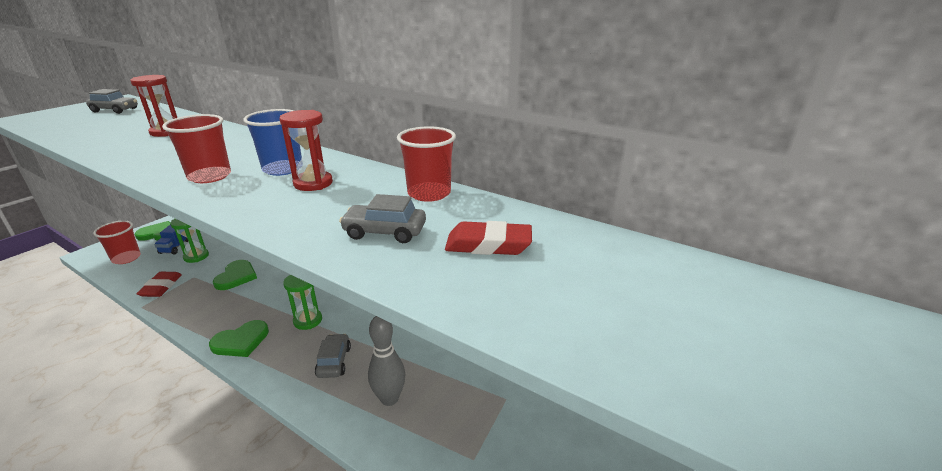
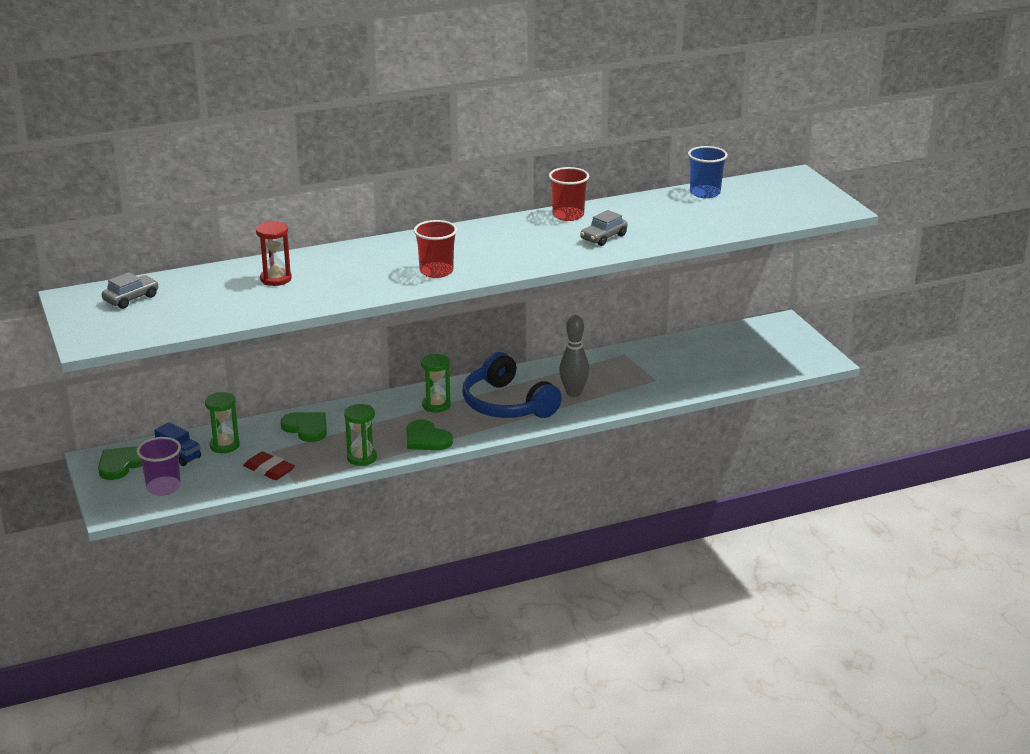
camera: 55 degrees left, 0 degrees up
red cup [93,220,141,264] -> purple cup [137,437,181,496]
green heart [209,320,269,357] -> green heart turned 135 degrees clockwise [406,419,453,450]
blue cup [243,109,302,176] -> blue cup moved to [688,146,728,198]
red hourglass [280,110,333,191] -> none
grey car [315,334,351,378] -> blue headphones [462,352,562,418]
red eraser [445,221,532,255] -> none
none -> green hourglass [344,404,377,466]

